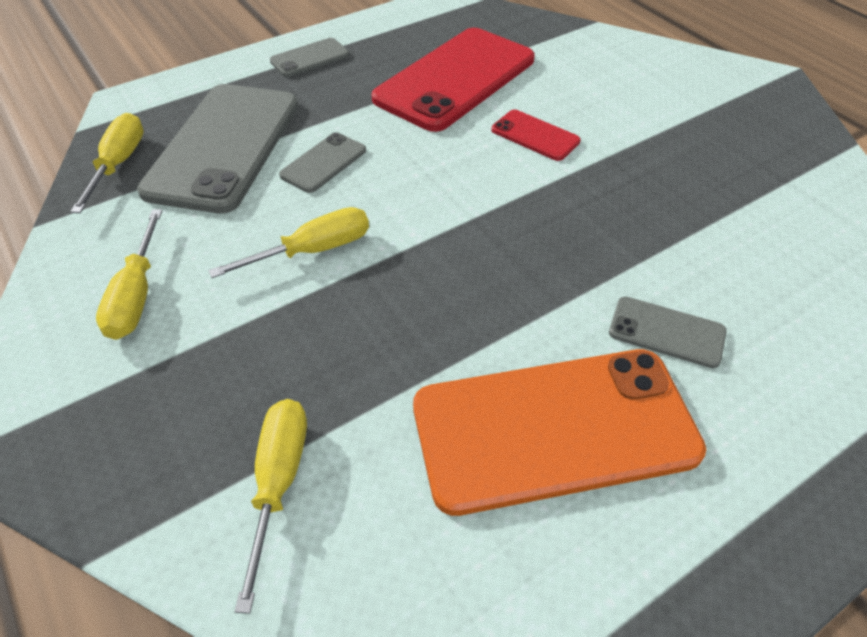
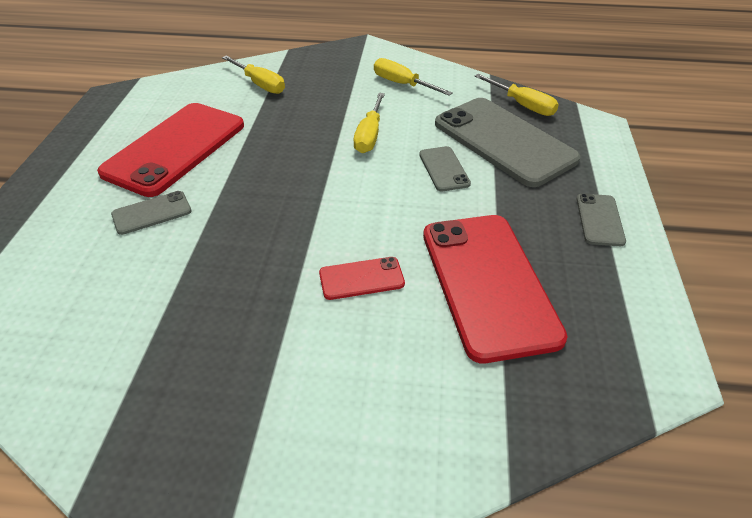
camera: 130 degrees right, 5 degrees down
orange phone [413,349,706,516] -> red phone [97,103,244,197]

